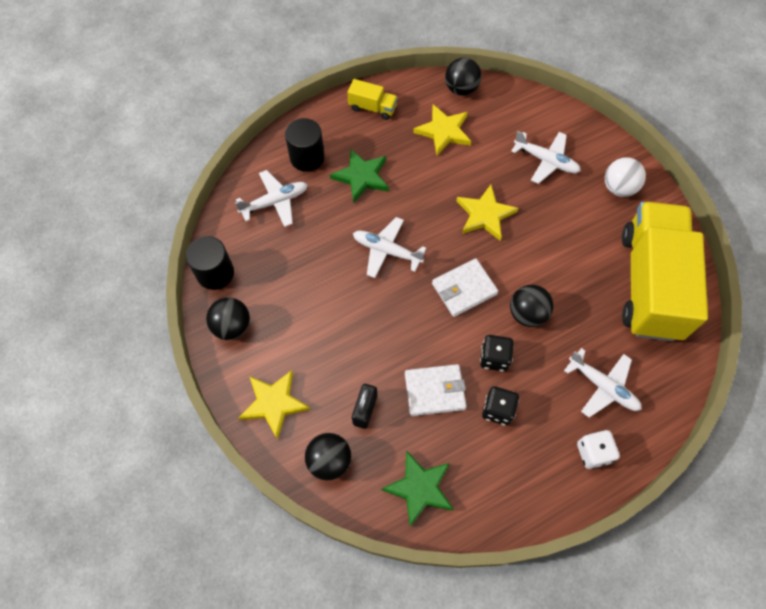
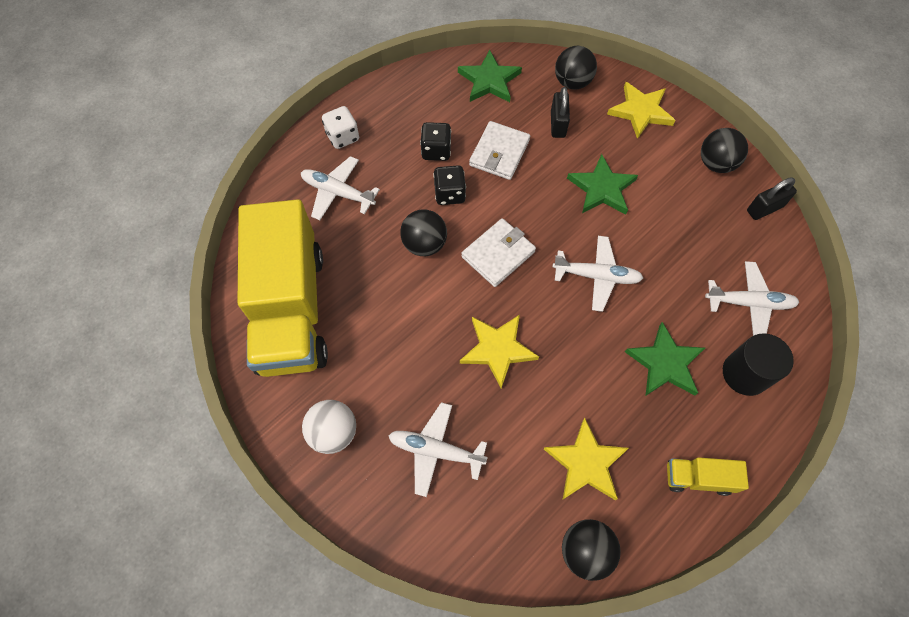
camera: 165 degrees right, 0 degrees up
black cylinder [186,236,234,290] -> black padlock [747,177,797,220]
white plane [235,170,308,227] -> white plane turned 135 degrees counterclockwise [705,261,799,336]
white wallet [405,364,467,416] -> white wallet turned 45 degrees counterclockwise [469,121,530,180]
none -> green star [567,154,638,214]

